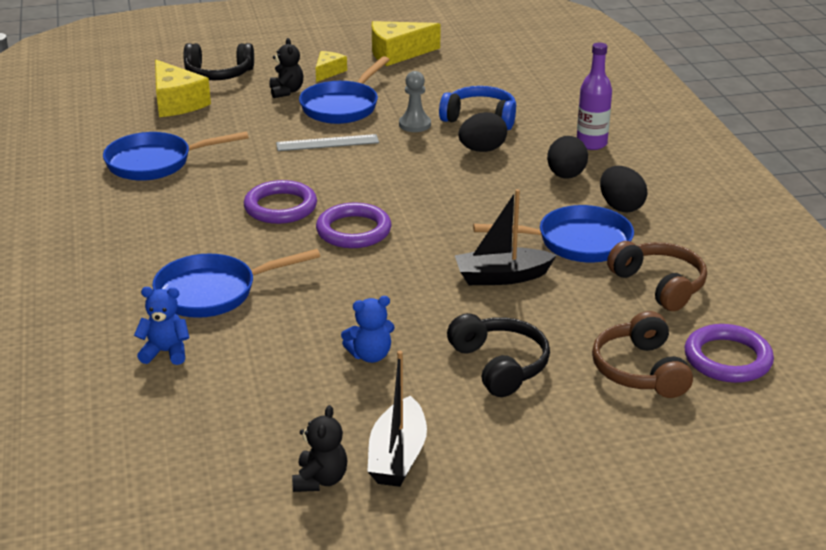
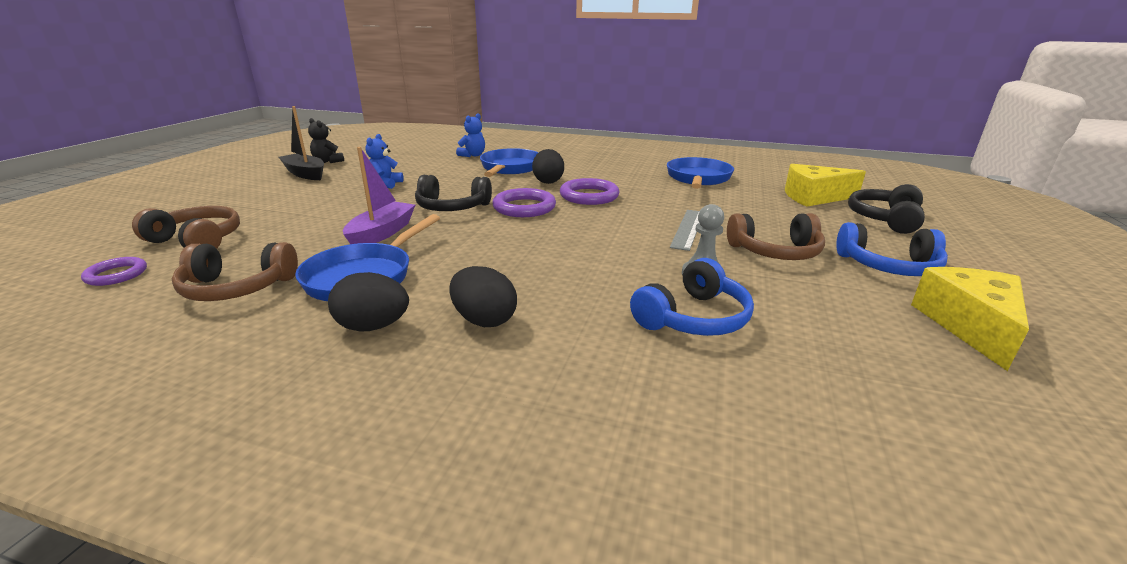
camera: 120 degrees right, 5 degrees down
black teddy bear [270,38,303,98] -> none
blue pan [299,56,390,124] -> brown headphones [727,213,825,260]
yellow cheese [316,51,347,82] -> blue headphones [836,222,948,276]
black headphones [447,313,550,397] -> black headphones moved to [415,175,492,211]
black boat [455,189,557,285] -> purple boat [343,147,415,244]
black egg [458,112,507,152] -> black egg moved to [532,149,564,184]
purple bottle [577,43,612,150] -> none
purple ring [685,324,774,383] -> purple ring [81,257,147,286], size x0.61

